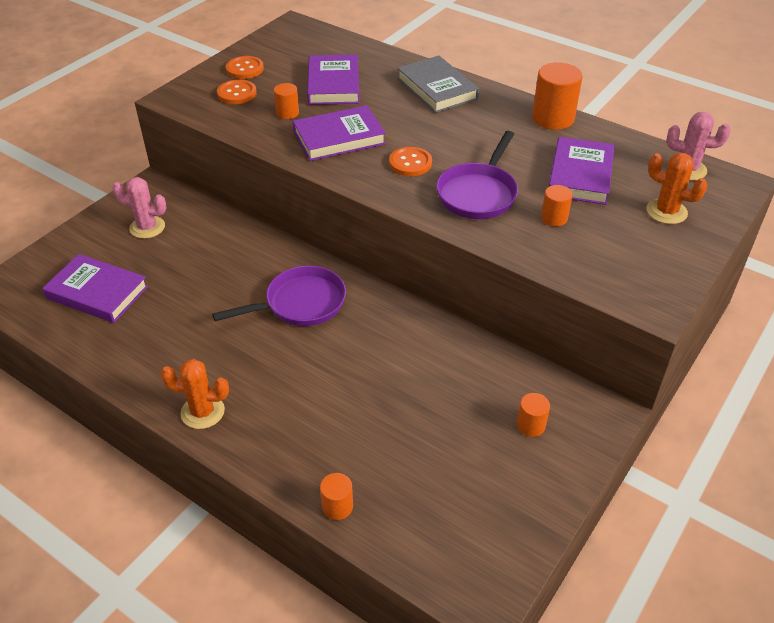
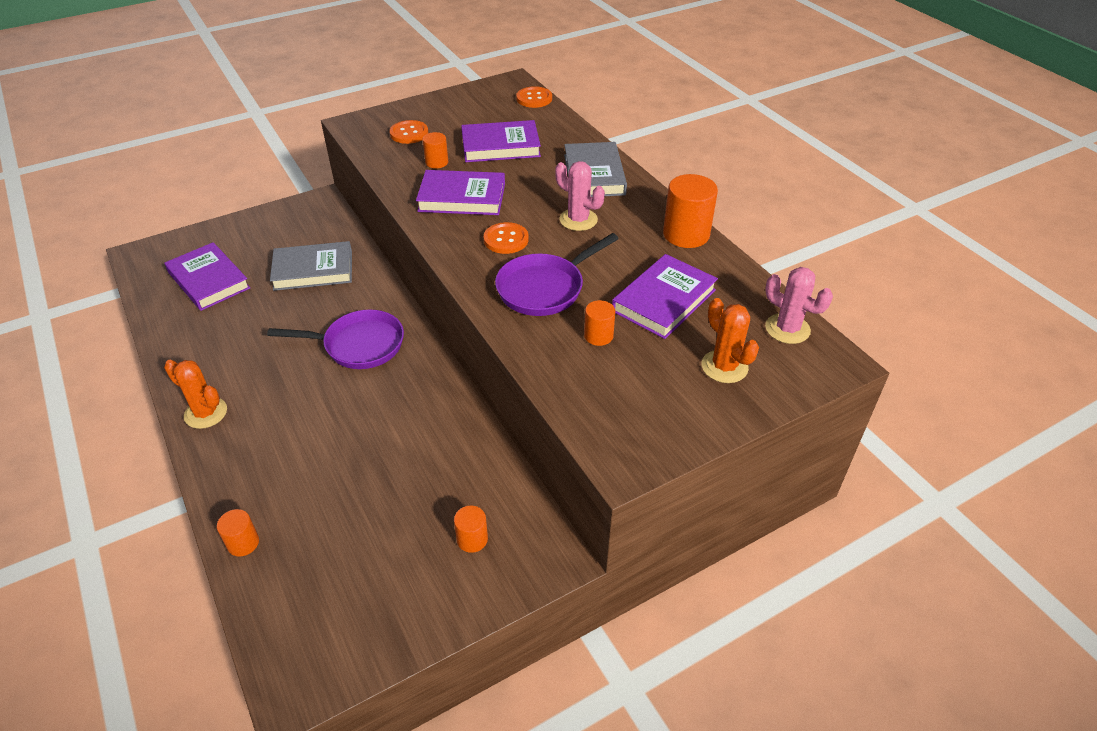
camera: 25 degrees right, 0 degrees up
pink cactus [112,177,166,239] -> pink cactus moved to [555,161,605,231]
orange button [226,56,264,79] -> orange button moved to [516,86,552,108]
purple book [307,54,360,105] -> purple book turned 60 degrees clockwise [461,120,541,162]
none -> grey book [270,241,352,291]

